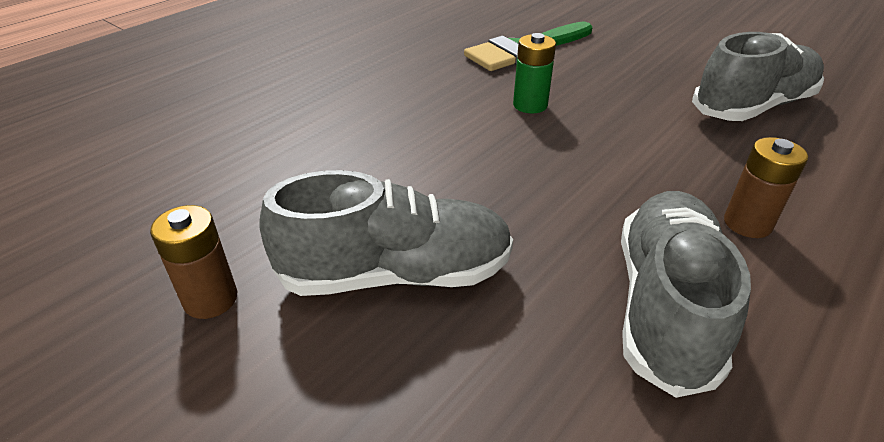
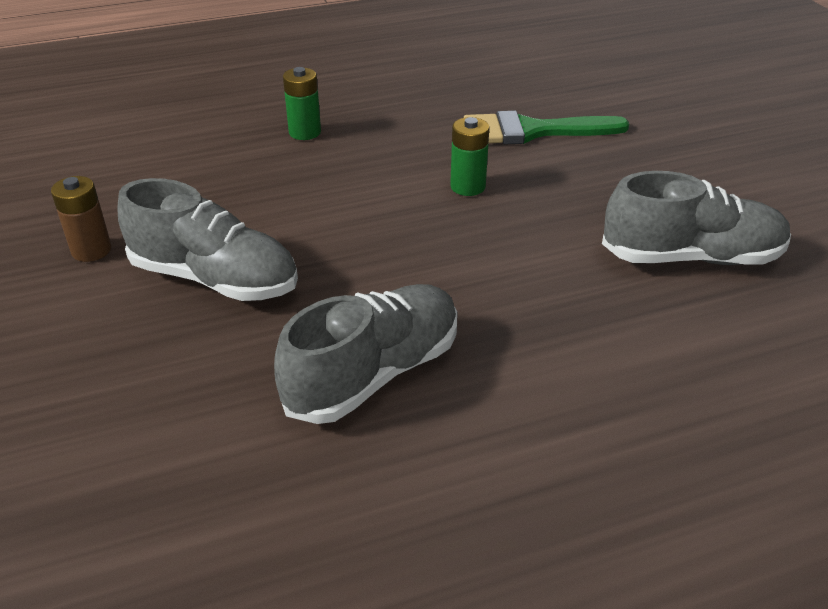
camera: 30 degrees right, 0 degrees up
brown battery [724,137,808,238] -> none
none -> green battery [283,67,321,140]

